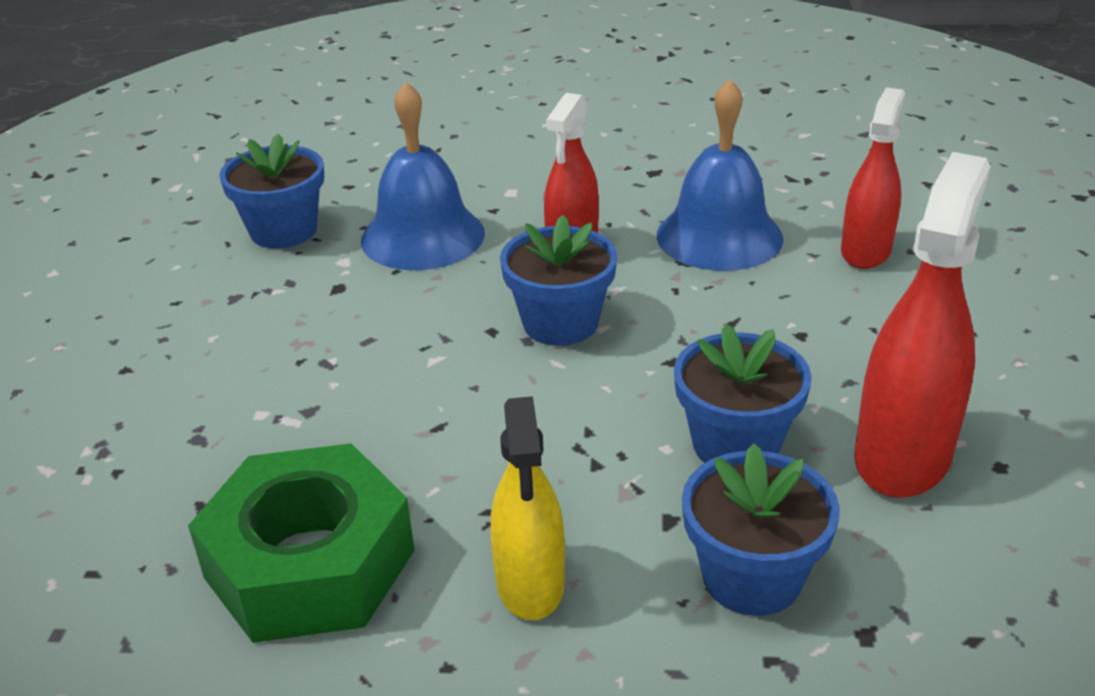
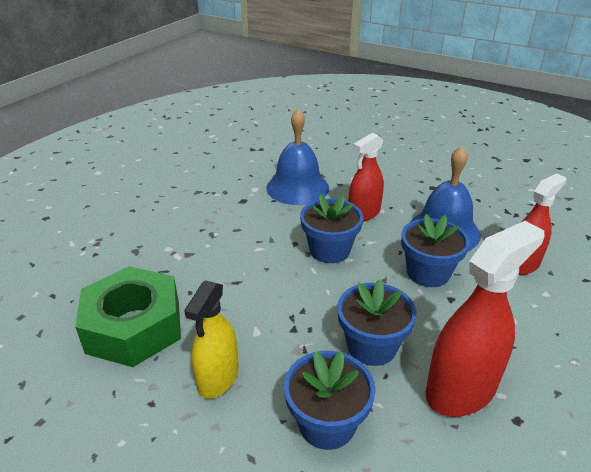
camera: 25 degrees right, 0 degrees up
blue flower pot [219,134,324,249] -> blue flower pot moved to [401,214,470,287]

